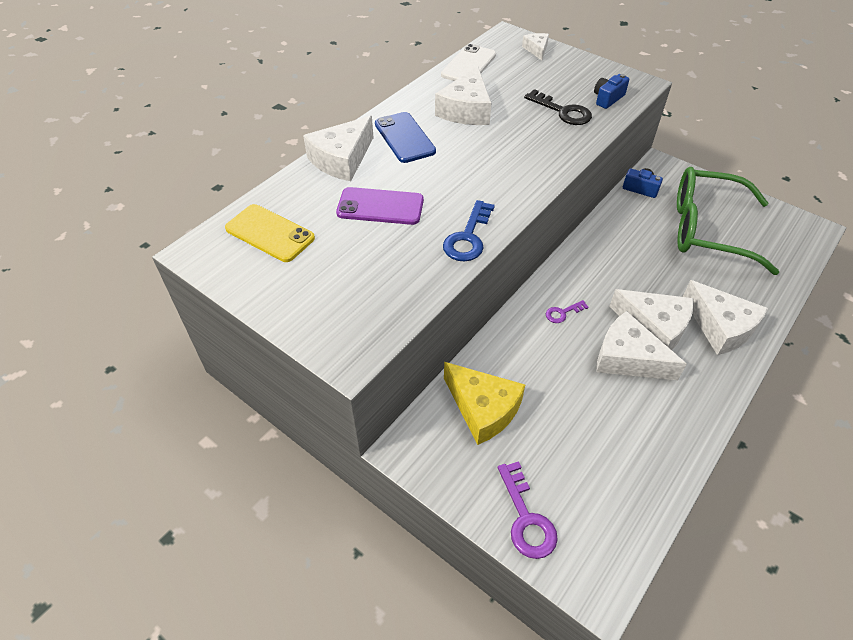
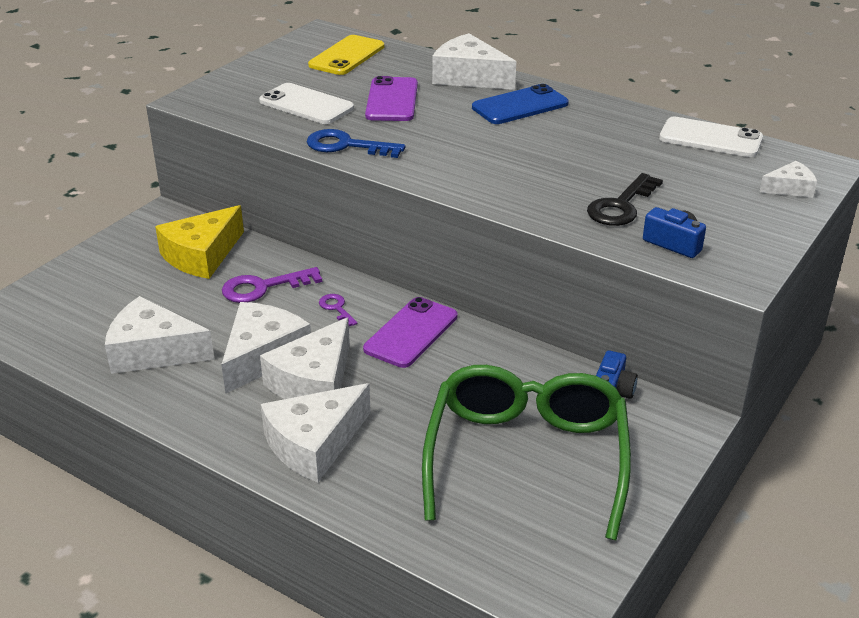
camera: 85 degrees right, 15 degrees down
white cheese [435,66,491,125] -> white cheese moved to [105,296,214,374]
purple key [498,461,558,559] -> purple key moved to [222,267,322,303]
none -> white phone [259,83,354,124]
none -> purple phone [363,297,457,368]

